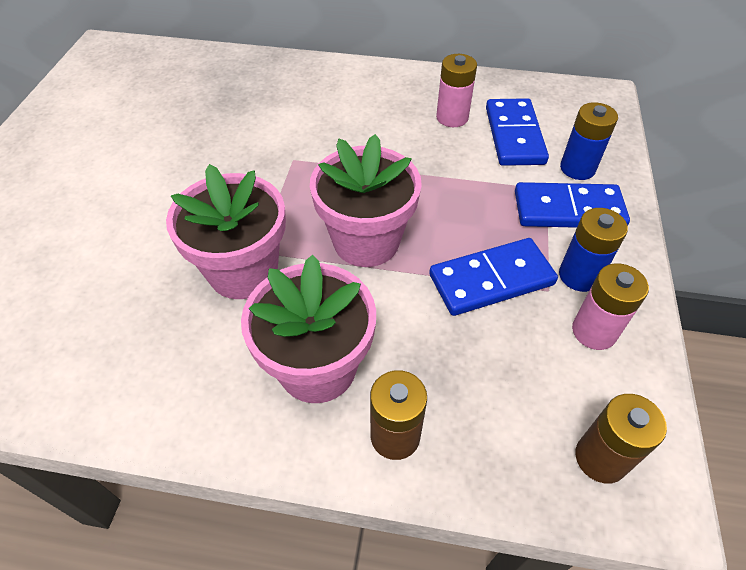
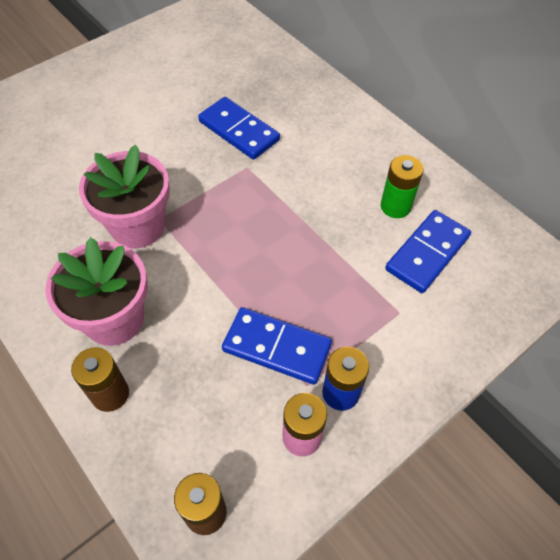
camera: 40 degrees right, 5 degrees up
pink flower pot [310,134,422,267] -> none
pink battery [436,54,477,127] -> green battery [381,155,423,218]
blue domino [515,182,630,228] -> blue domino moved to [198,97,280,160]
blue battery [560,102,618,180] -> none

